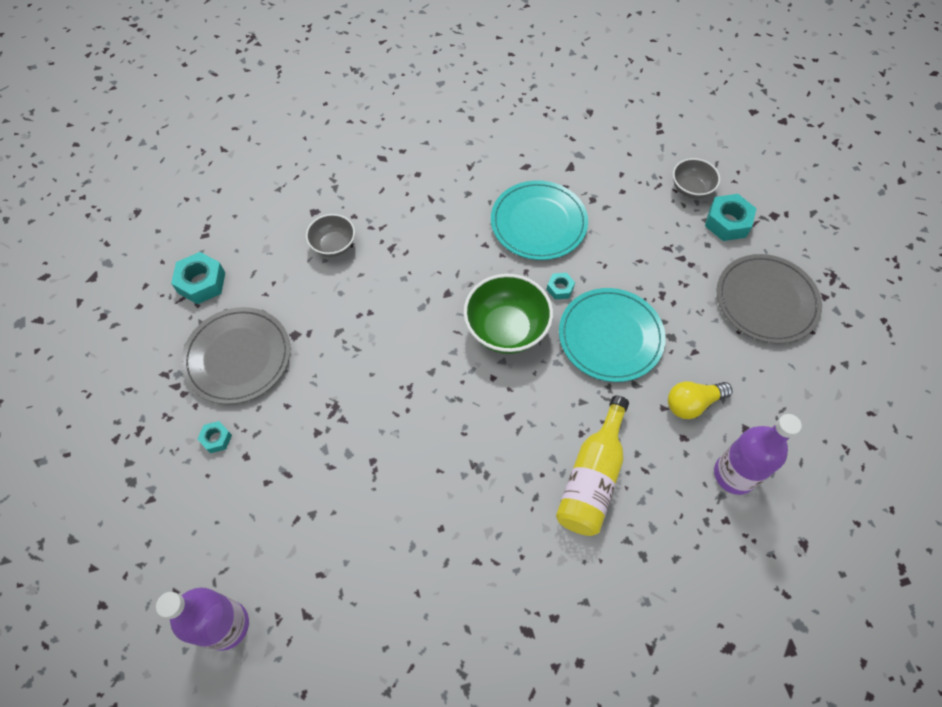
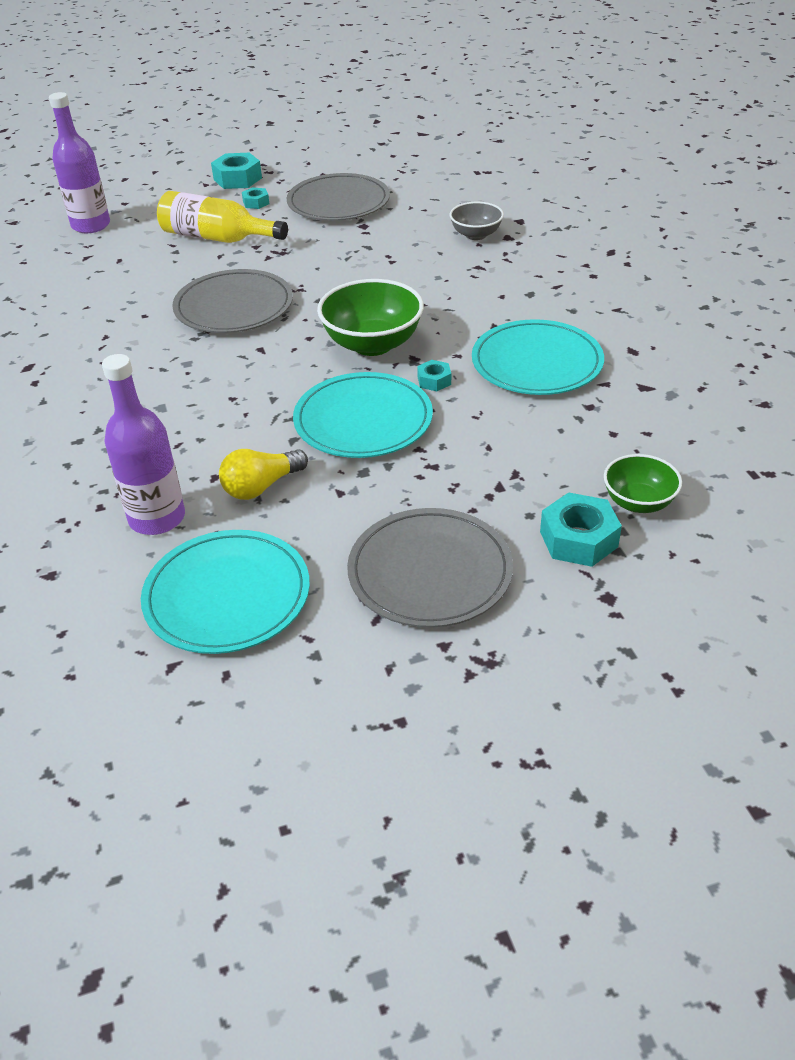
camera: 90 degrees right, 20 degrees down
turquoise nut [171,252,225,304] -> turquoise nut moved to [211,153,262,189]
yellow bottle [556,396,629,536] -> yellow bottle moved to [157,191,288,243]
yellow light bulb [668,381,733,419] -> yellow light bulb turned 105 degrees counterclockwise [219,449,308,500]
grey bowl [673,158,720,199] -> green bowl [604,454,682,513]
none -> turquoise plate [141,530,310,654]
none -> grey plate [172,269,293,333]

